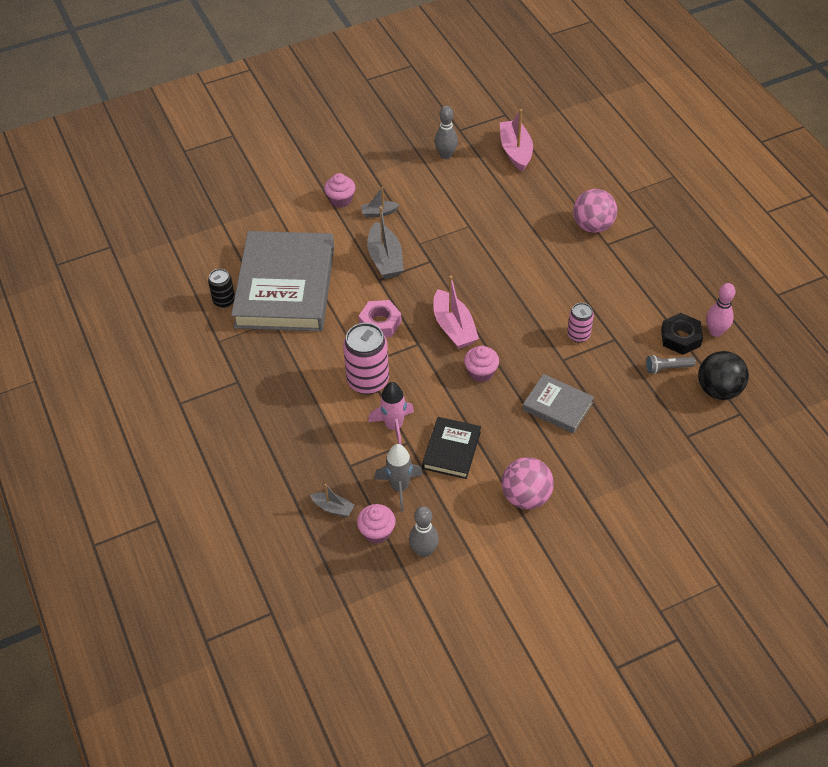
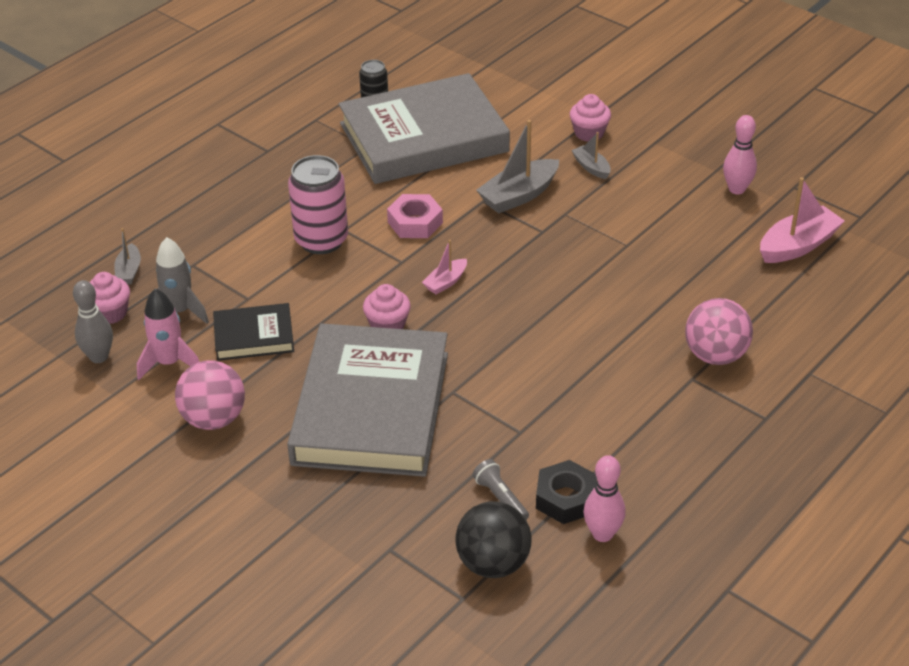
camera: 65 degrees right, 10 degrees down
pink rocket [368,382,414,445] -> pink rocket moved to [137,288,199,380]
pink boat [433,275,479,349] -> pink boat [422,240,467,294], size x0.55
grey bowling pin [435,106,458,159] -> pink bowling pin [723,115,757,195]
grey book [523,374,594,434] -> grey book [287,323,448,477], size x2.14
pink can [567,303,594,342] -> none

